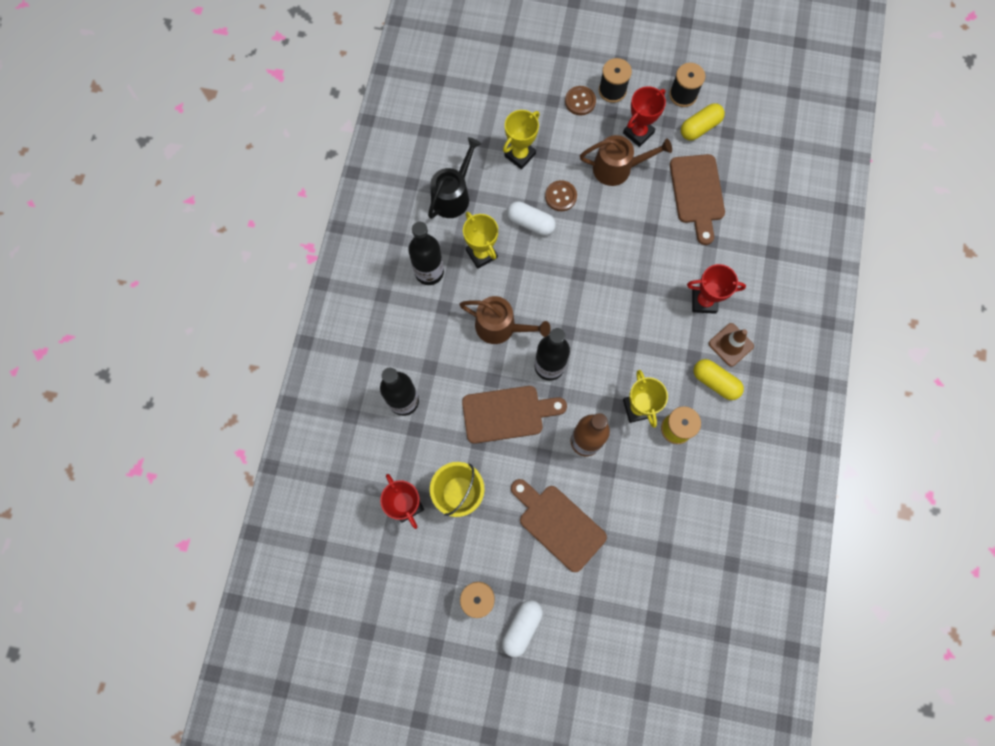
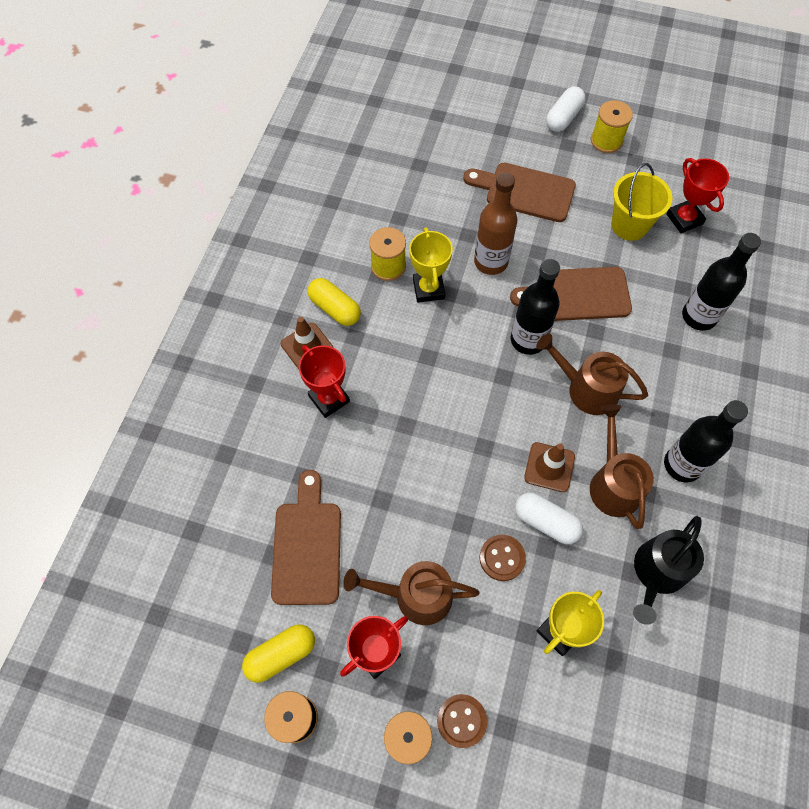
camera: 175 degrees left, 10 degrees down
yellow trophy [463,212,498,269] -> brown watering can [590,404,654,529]
brown cutting board [511,479,607,572] -> brown cutting board turned 150 degrees clockwise [463,163,576,222]
red trophy [687,264,746,314] -> red trophy turned 45 degrees clockwise [299,345,350,418]
none -> brown traffic cone [524,442,575,492]

